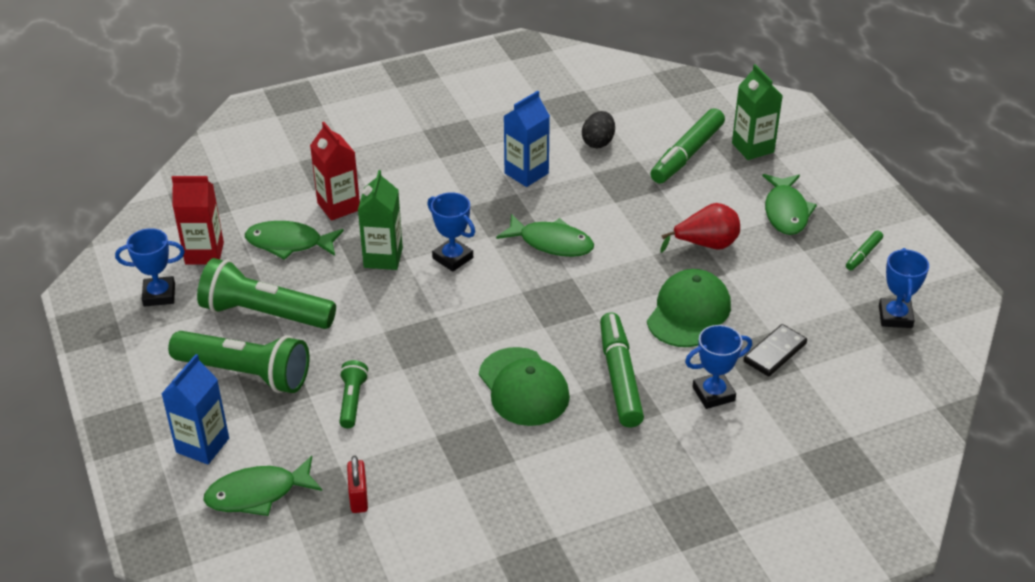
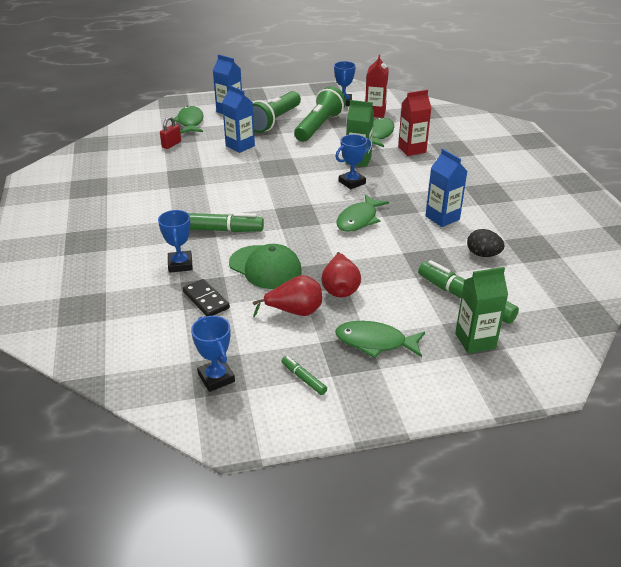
camera: 100 degrees right, 5 degrees down
green flashlight [339,360,369,428] -> blue carton [222,85,255,153]
red padlock [347,456,368,513] -> red padlock turned 60 degrees counterclockwise [160,117,181,149]
green cap [479,347,570,426] -> none
blue trophy [879,248,929,328] -> blue trophy turned 45 degrees clockwise [191,316,235,392]
none -> red pear [253,275,322,317]

